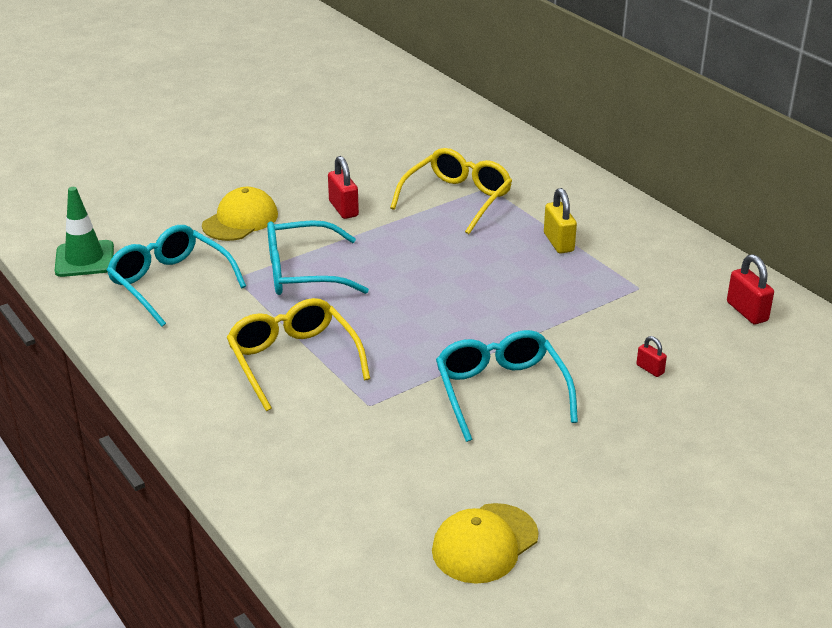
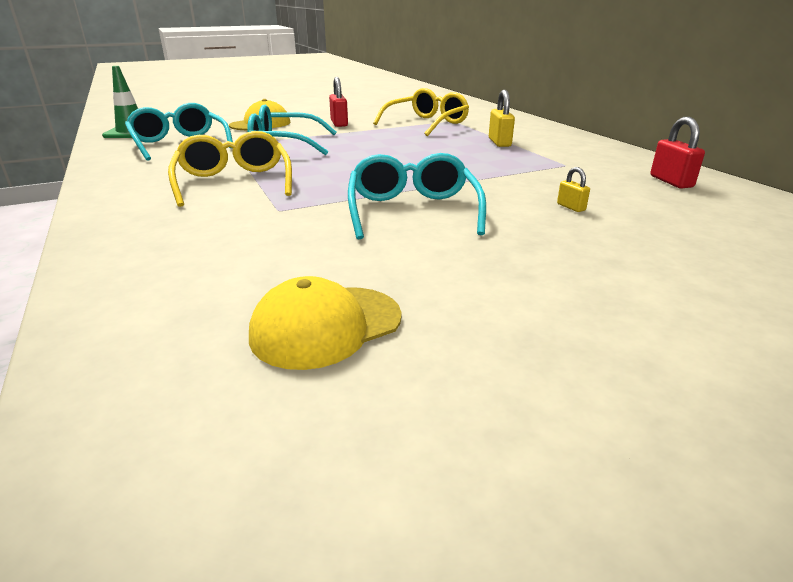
camera: 10 degrees right, 5 degrees down
red padlock [636,336,667,377] -> yellow padlock [557,167,590,212]

